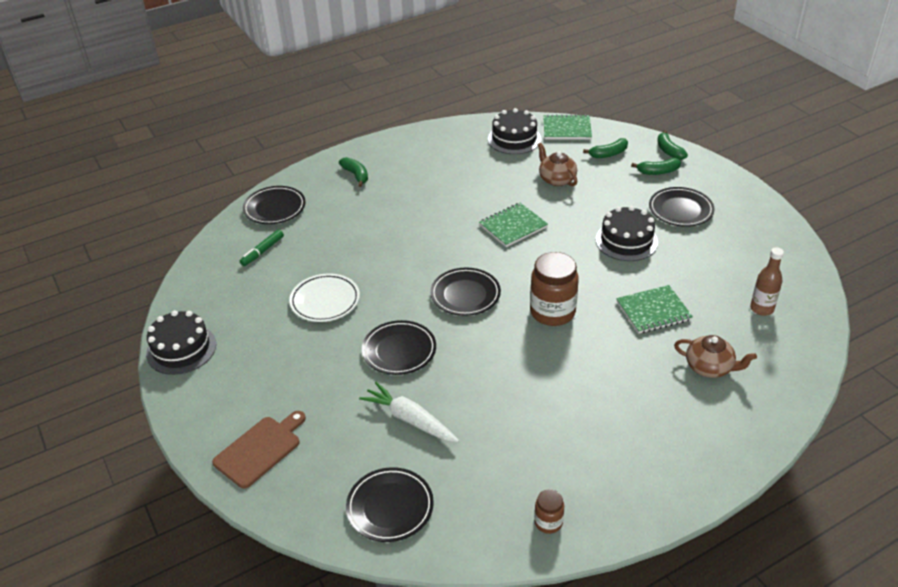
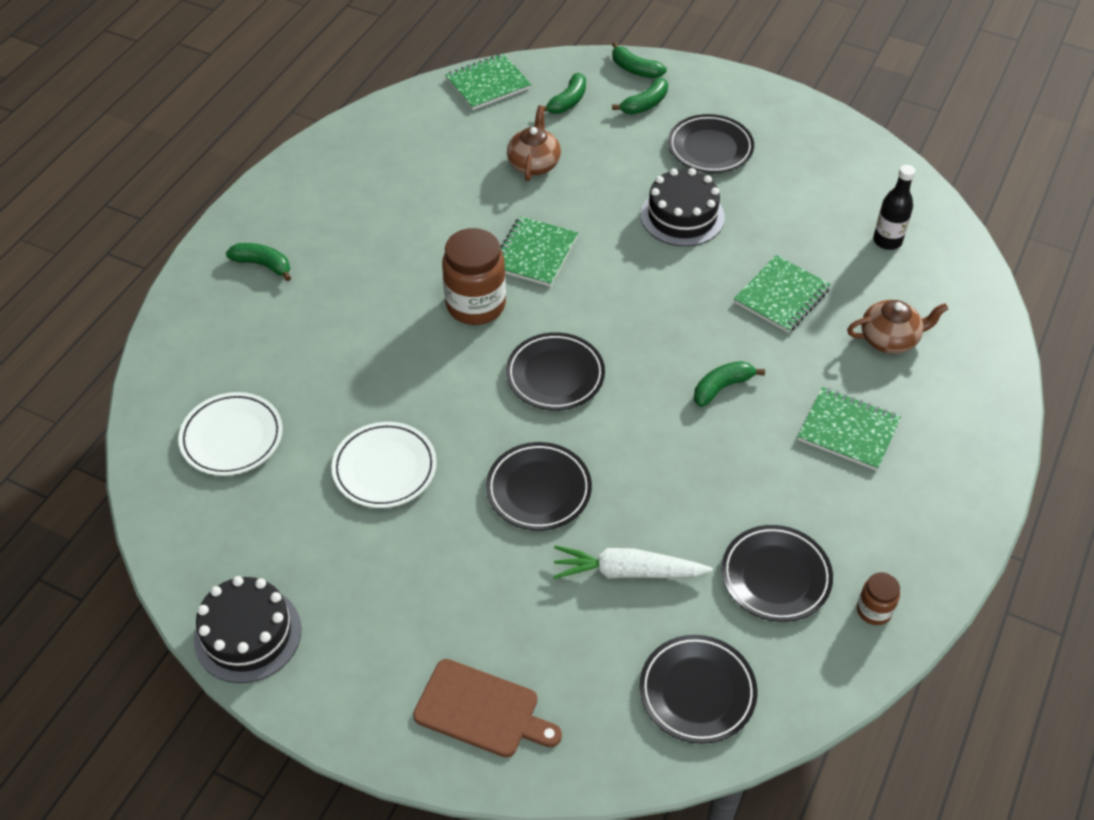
camera: 35 degrees left, 10 degrees up
brown cutting board [212,411,306,489] -> brown cutting board turned 105 degrees clockwise [413,659,562,758]
green marker [240,229,284,266] -> white plate [178,392,283,476]
black plate [243,186,305,224] -> black plate moved to [722,525,833,622]
black cake [488,108,541,154] -> none
brown jar [530,252,579,326] -> brown jar moved to [442,228,506,325]
brown teapot [538,143,577,186] -> brown teapot turned 75 degrees clockwise [507,106,561,181]
brown bottle [750,247,784,316] -> black bottle [873,165,915,250]
none -> green banana [694,361,765,407]
none -> green notebook [798,387,901,471]

